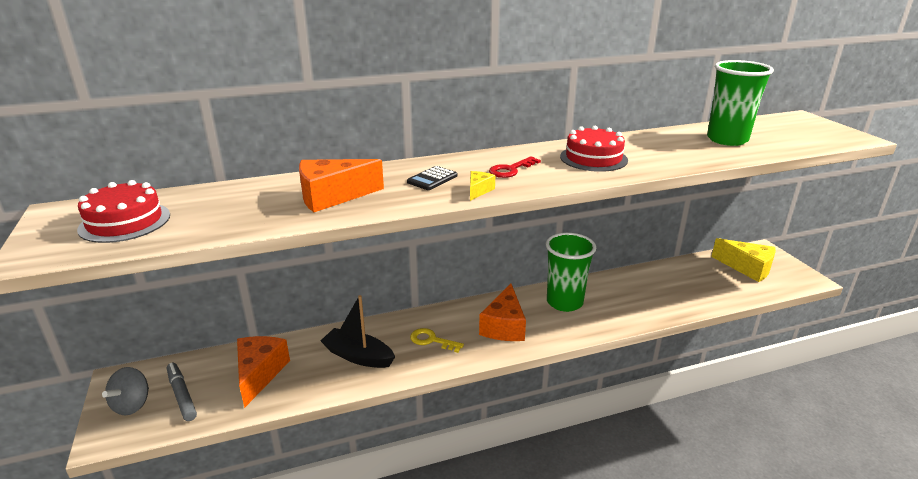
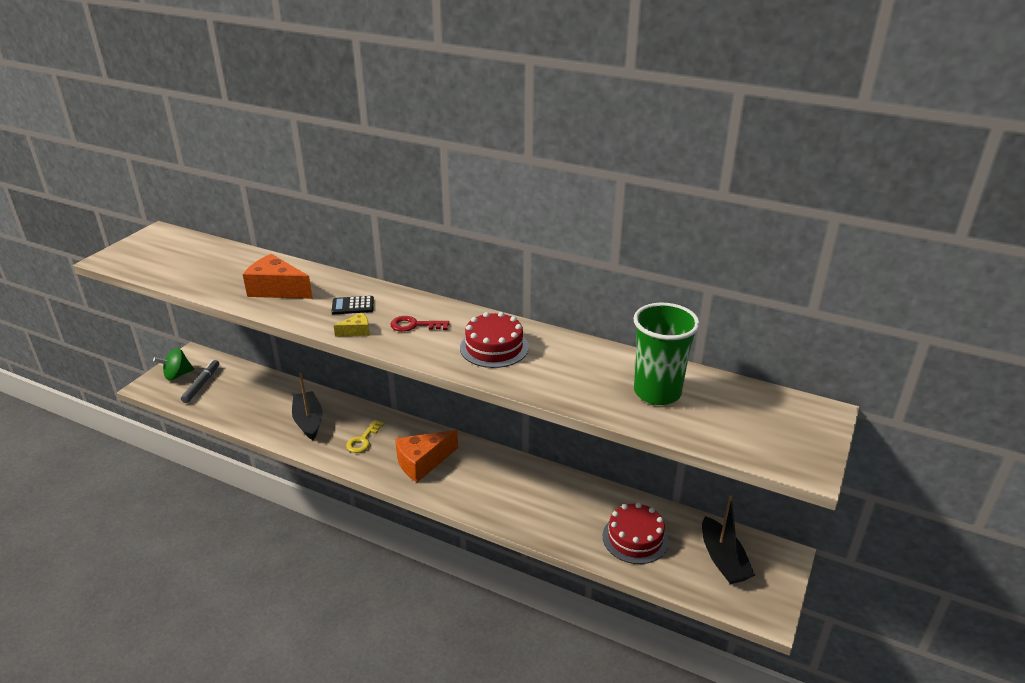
camera: 45 degrees right, 5 degrees up
red cake [77,180,170,243] -> red cake moved to [603,503,669,564]
grey spinning top [102,367,149,415] -> green spinning top [153,348,194,381]
orange cheese [237,336,290,408] -> none
yellow key [410,328,464,353] -> yellow key turned 135 degrees counterclockwise [346,420,384,453]
green cup [546,233,596,312] -> none
yellow cheese [711,238,776,282] -> black boat [702,495,755,584]

